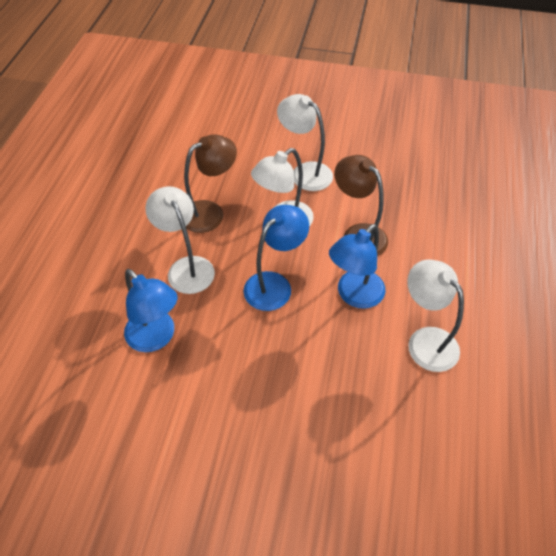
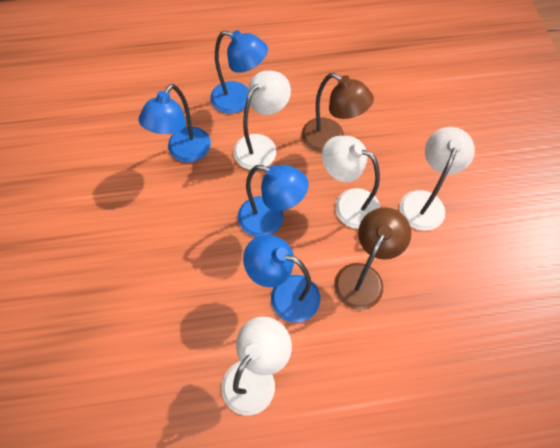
camera: 70 degrees right, 10 degrees up
none -> blue lamp [211,30,268,114]

